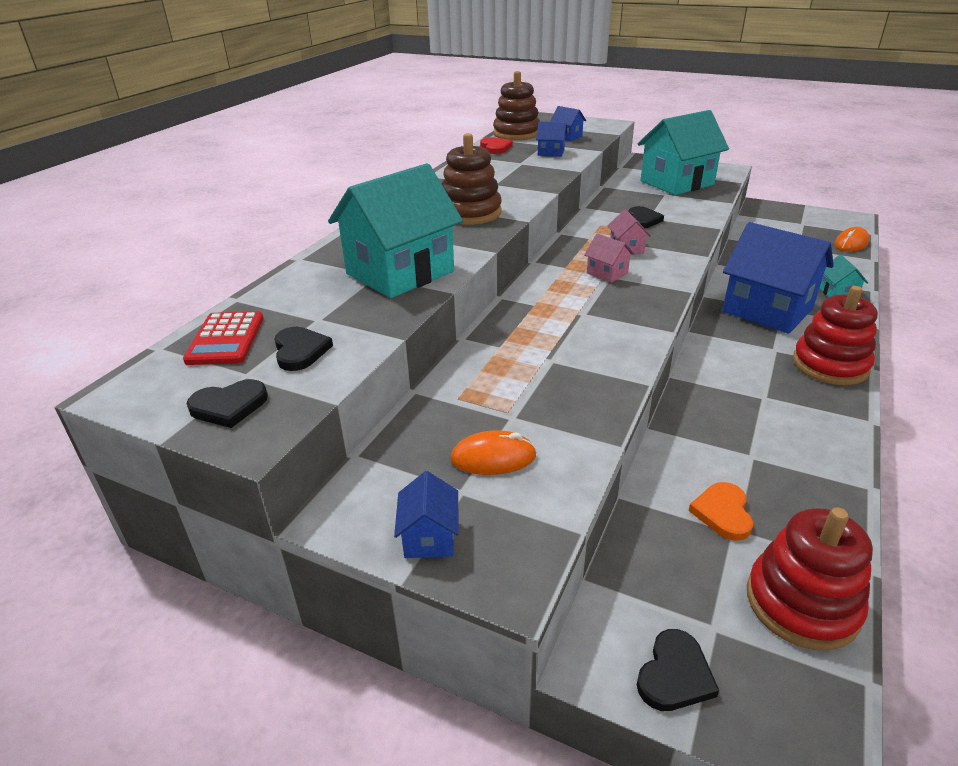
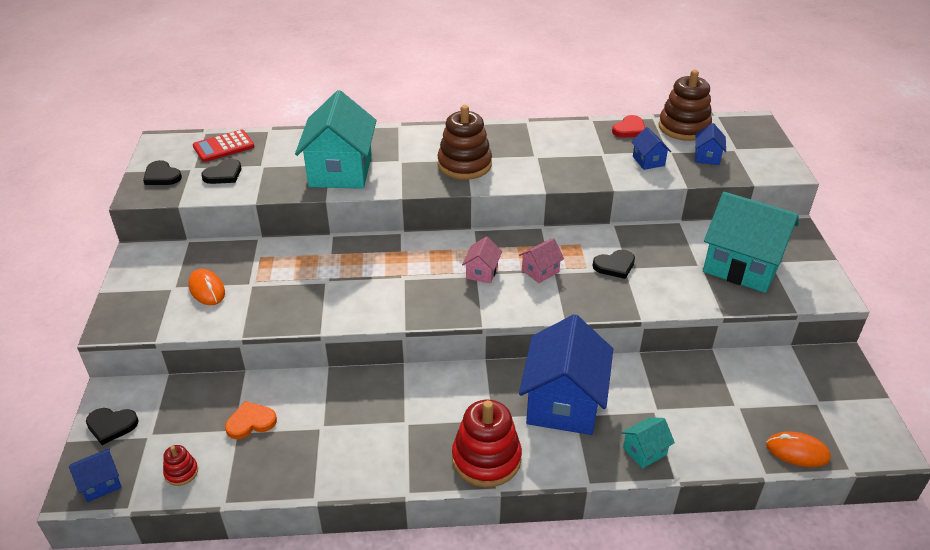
camera: 60 degrees right, 5 degrees up
turquoise house [328,163,463,298] -> turquoise house turned 75 degrees clockwise [295,90,377,189]
blue house [394,471,459,558] -> blue house moved to [69,448,122,502]
red stacking toy [747,507,873,650] -> red stacking toy [163,445,198,486], size x0.47

